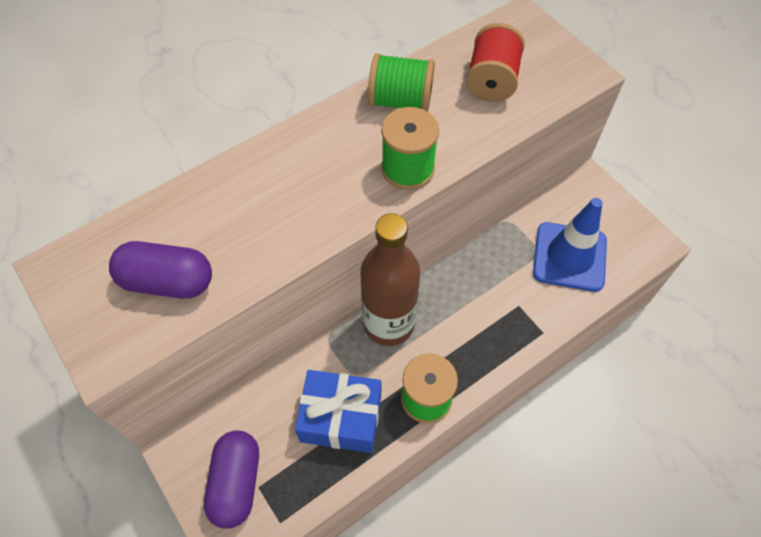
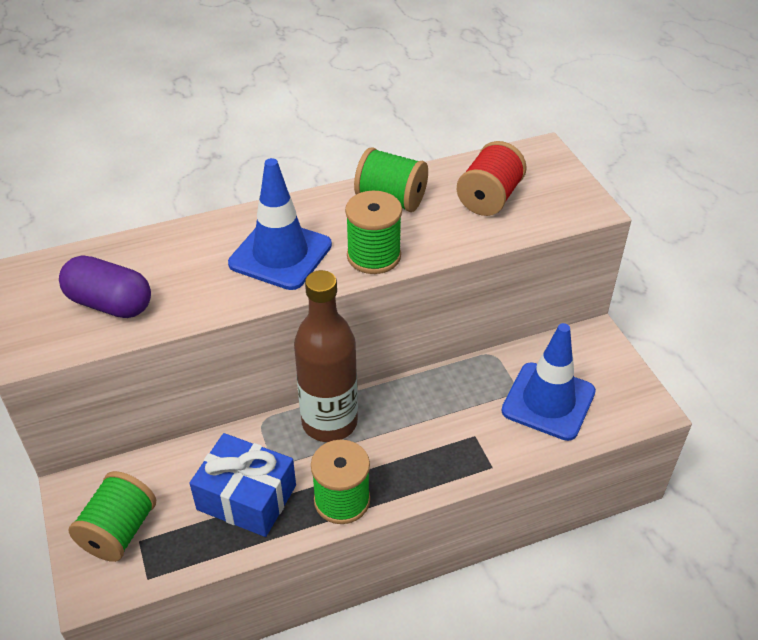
camera: 15 degrees right, 15 degrees down
purple capsule [204,430,259,529] -> green spool [69,471,156,562]
none -> blue traffic cone [228,158,332,290]

